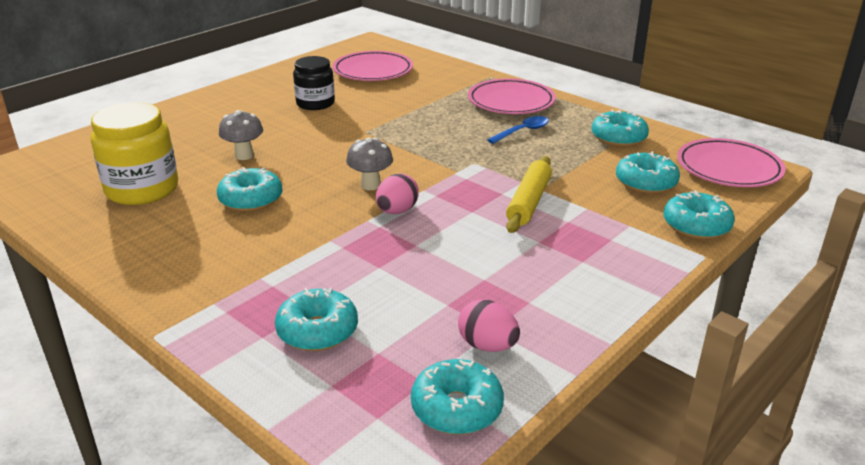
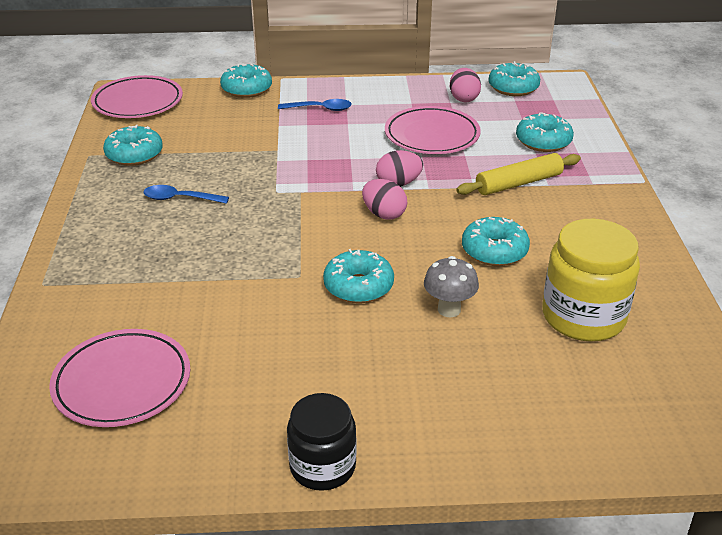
camera: 135 degrees left, 5 degrees up
black jar [293,56,335,110] -> black jar moved to [287,393,357,491]
grey mushroom [346,137,393,190] -> pink egg [362,179,407,220]
pink plate [468,79,556,114] -> pink plate moved to [385,106,481,154]
yellow rolling pin [506,156,552,233] -> yellow rolling pin moved to [456,153,581,195]
turquoise donut [616,151,680,194] -> turquoise donut moved to [323,249,394,303]
none -> blue spoon [278,99,352,111]

